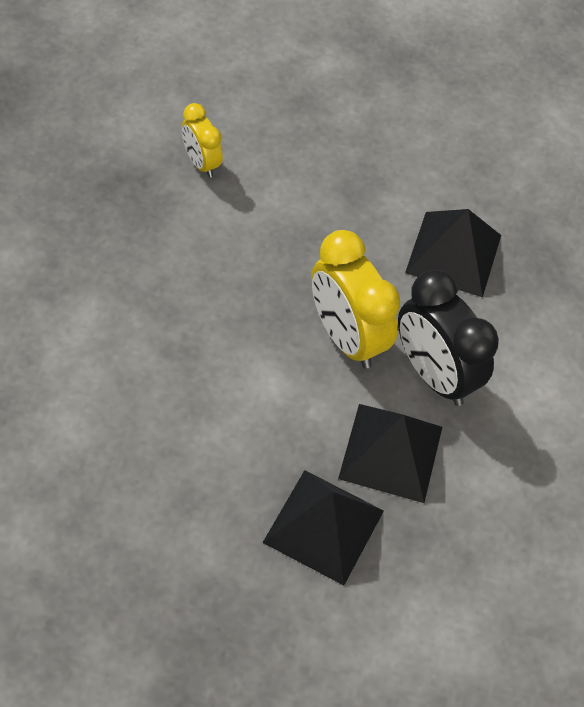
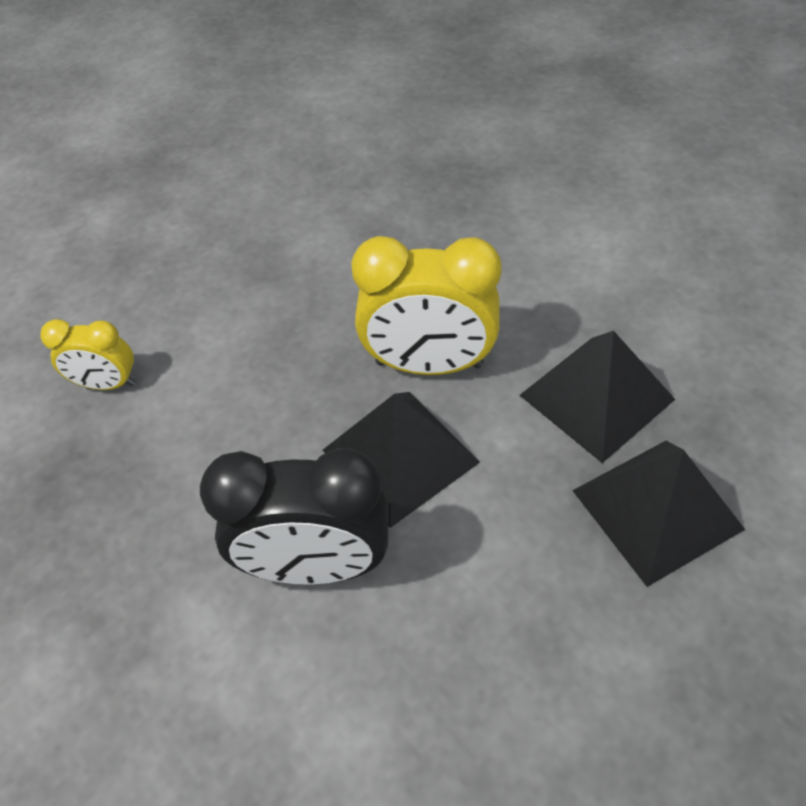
camera: 45 degrees left, 5 degrees down
black clock [398,270,499,406] -> black clock moved to [200,448,388,585]
black pyramid [405,209,501,297] -> black pyramid moved to [322,392,480,528]

